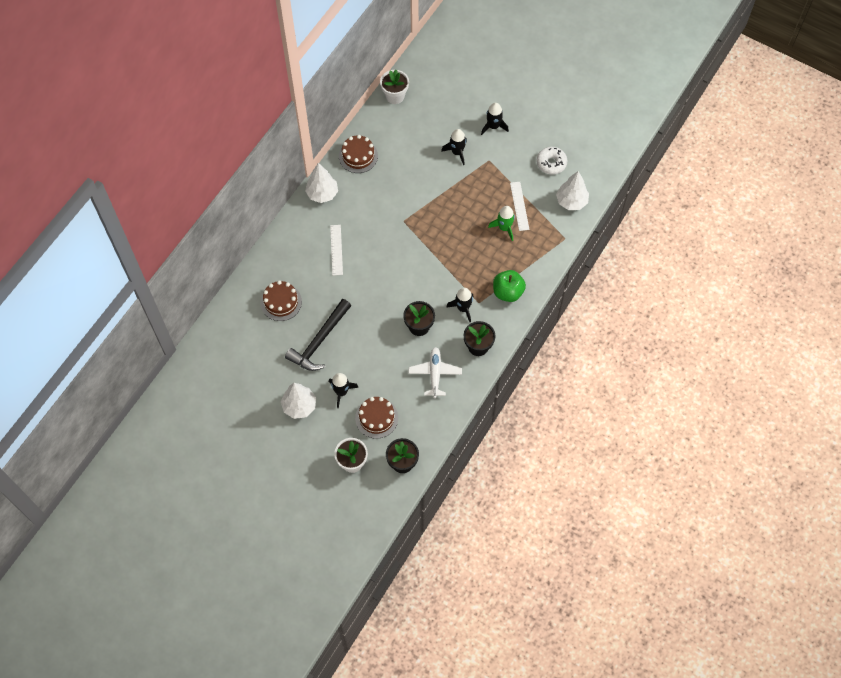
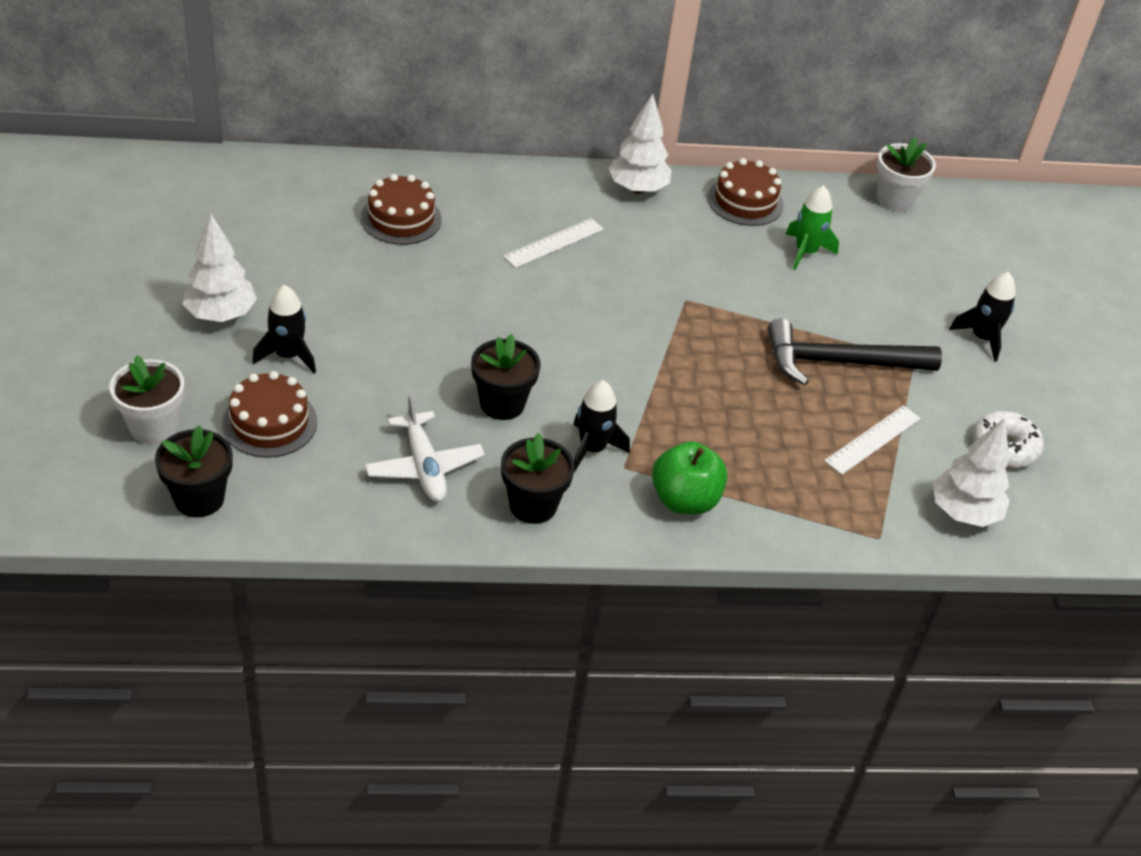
camera: 50 degrees right, 20 degrees down
black hammer [285,299,351,371] -> black hammer moved to [767,318,942,385]
white plane [409,347,462,398] -> white plane turned 105 degrees clockwise [365,394,485,502]
black rocket [441,129,467,165] -> none
green rocket [488,206,515,241] -> green rocket moved to [786,185,839,270]

